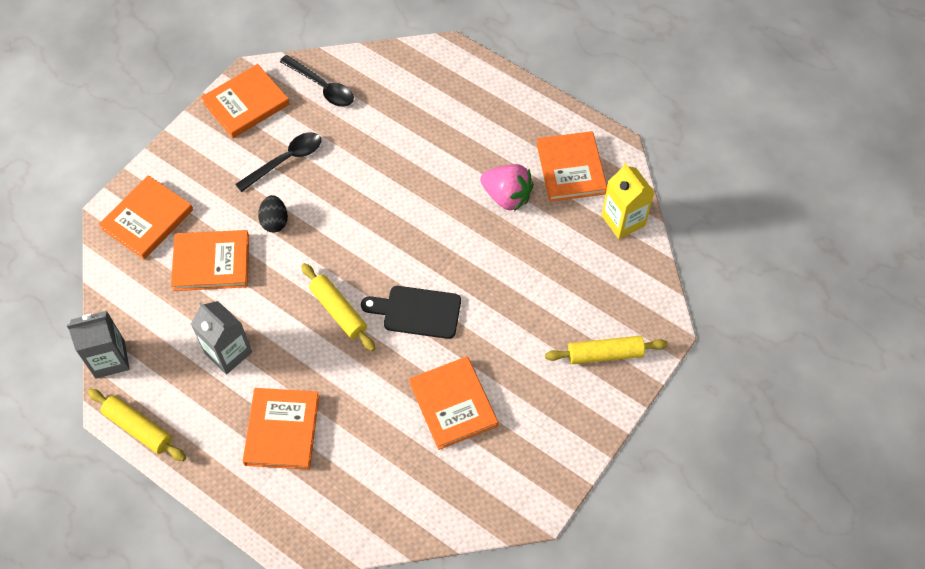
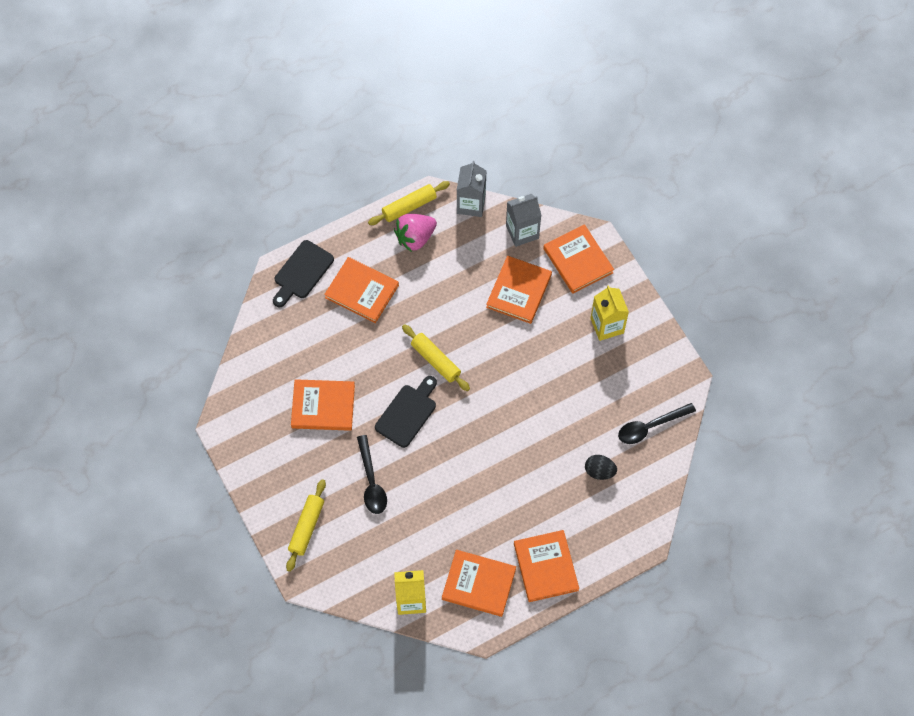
camera: 115 degrees right, 5 degrees up
grey carton [191,301,252,375] -> grey carton moved to [506,194,541,247]
orange book [201,64,289,138] -> orange book moved to [514,530,579,602]
black spoon [235,132,321,192] -> black spoon moved to [357,435,387,514]
black egg [258,195,288,232] -> black egg moved to [585,455,617,480]
yellow rolling pin [301,263,375,351] -> yellow rolling pin turned 60 degrees clockwise [402,324,470,391]
pink strawberry [480,164,534,211] -> pink strawberry moved to [394,214,437,252]
none -> black cutting board [273,240,334,307]
none -> yellow carton [590,285,629,341]

